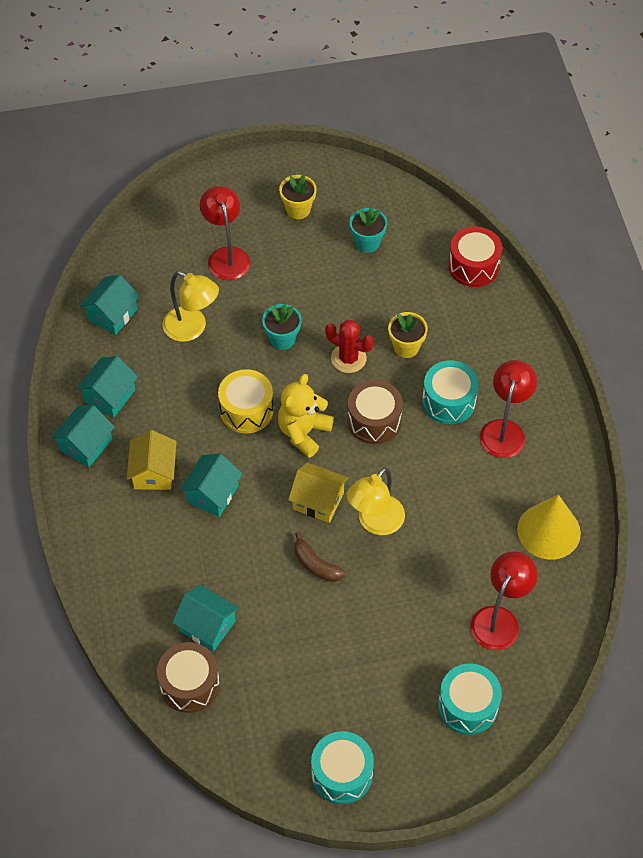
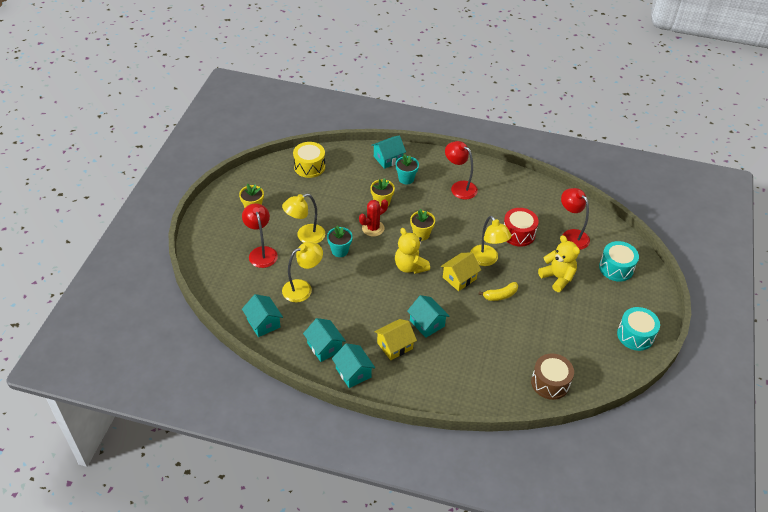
camera: 65 degrees left, 10 degrees down
yellow house [127,430,177,490] -> yellow house turned 60 degrees counterclockwise [374,319,417,360]
turquoise house [172,585,239,652] -> turquoise house moved to [371,135,406,169]
red lamp [200,186,250,280] -> red lamp turned 60 degrees clockwise [242,203,278,268]
yellow drum [218,369,274,434] -> yellow drum moved to [293,142,325,178]
brown banana [294,532,345,582] -> yellow banana [478,282,518,301]
brown drum [347,380,403,444] -> yellow flower pot [410,209,435,241]
turquoise flower pot [350,207,387,253] -> turquoise flower pot moved to [395,154,419,184]
turquoise drum [422,361,479,424] -> none
red drum [448,226,502,287] -> red drum moved to [504,208,539,247]
yellow cone [517,495,581,560] -> none
none -> yellow lamp [282,194,325,244]
none -> yellow teddy bear [538,235,580,292]

